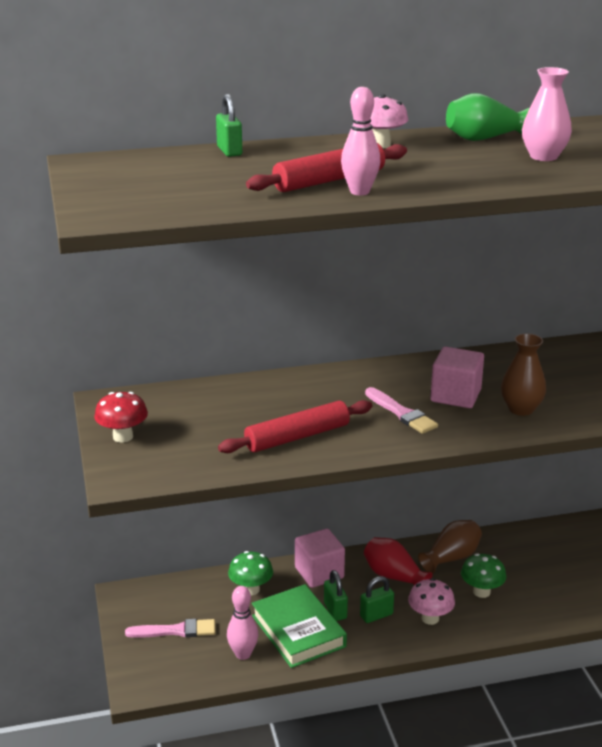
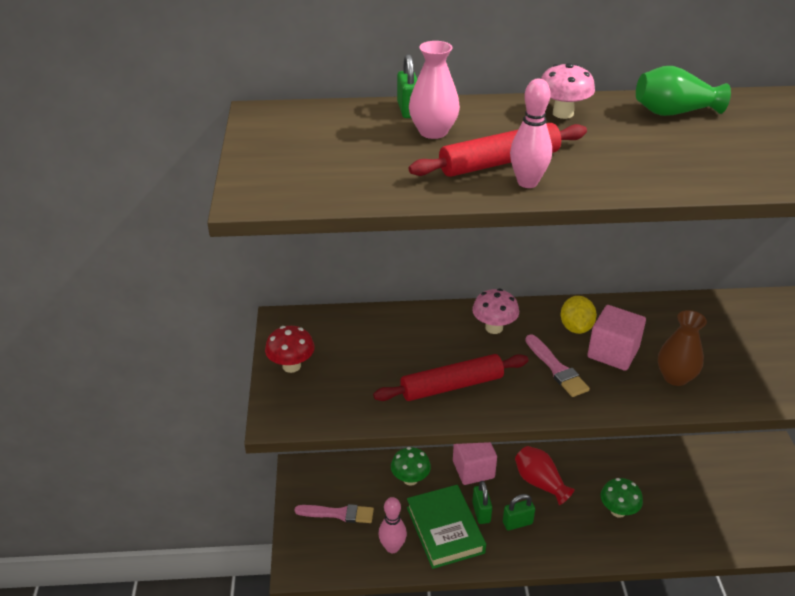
camera: 10 degrees right, 10 degrees up
pink mushroom [408,578,455,625] -> pink mushroom moved to [472,289,519,334]
brown vase [418,520,482,574] -> none
pink vase [522,67,572,161] -> pink vase moved to [409,41,460,139]
none -> yellow lemon [560,296,597,334]

